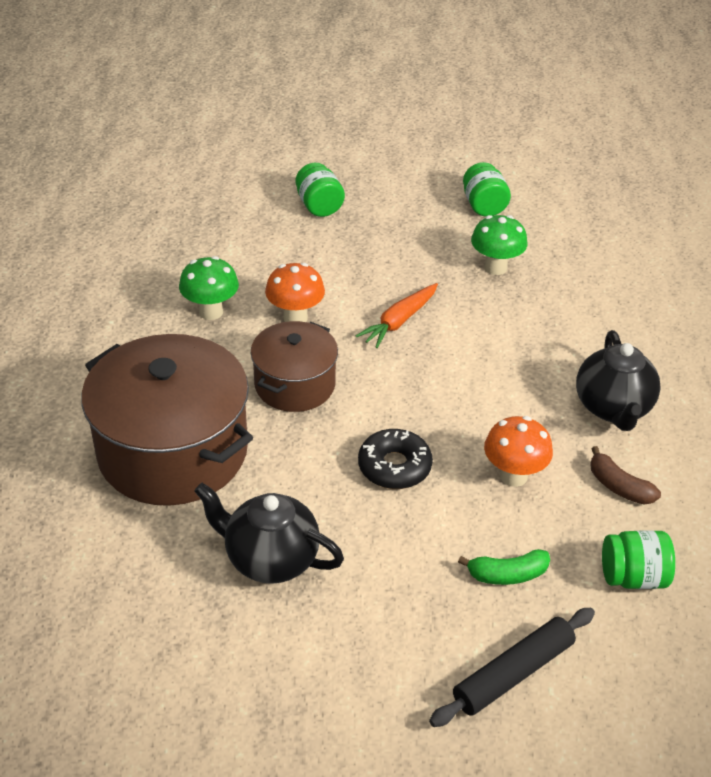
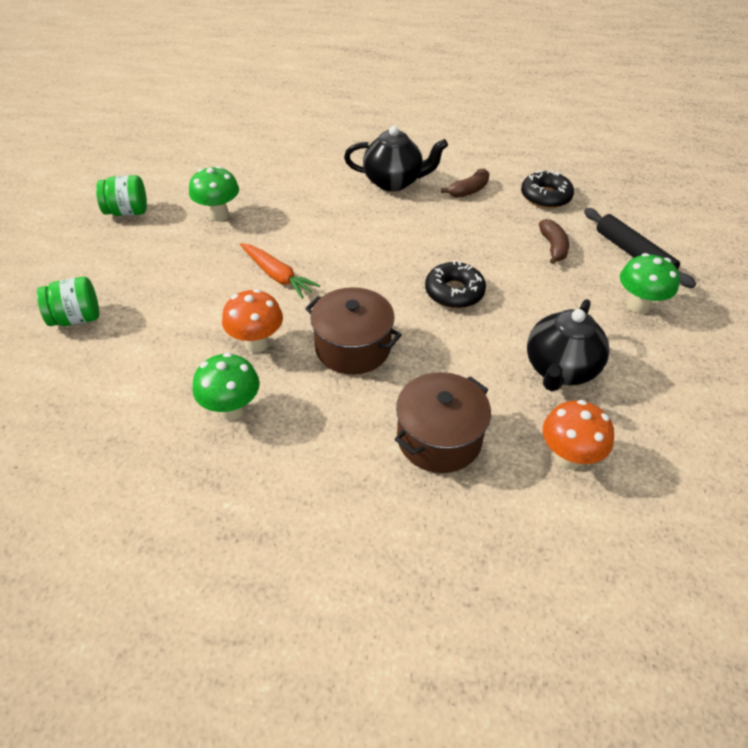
camera: 85 degrees left, 5 degrees up
brown pot [81,334,253,506] -> brown pot [394,372,491,473], size x0.58
green banana [458,549,550,585] -> brown banana [539,219,569,264]
orange mushroom [484,416,553,487] -> orange mushroom moved to [543,400,614,470]
green jar [602,530,675,589] -> black donut [521,170,574,208]
none -> green mushroom [620,253,680,314]

